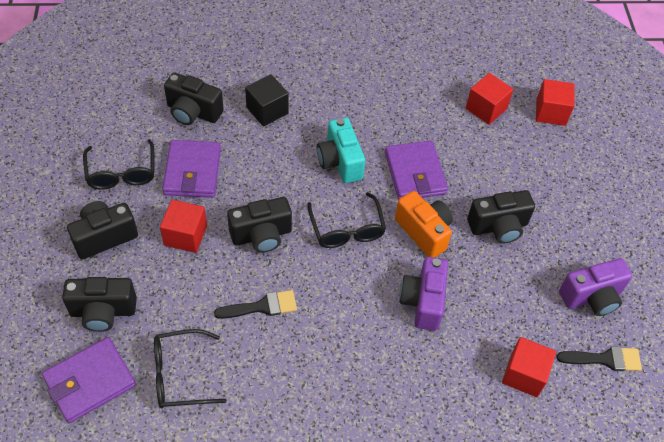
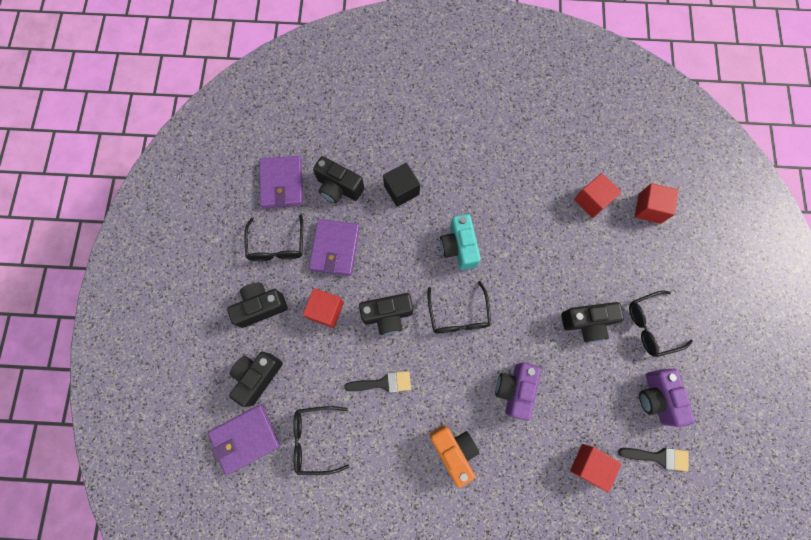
camera: 10 degrees right, 20 degrees up
black camera [62,277,137,332] -> black camera turned 120 degrees clockwise [229,352,283,407]
purple wallet [385,141,448,200] -> purple wallet moved to [259,156,303,208]
orange camera [395,191,453,257] -> orange camera moved to [429,425,480,488]
purple camera [559,258,633,316] -> purple camera turned 90 degrees clockwise [639,369,695,427]
none -> black glasses [629,290,693,357]

